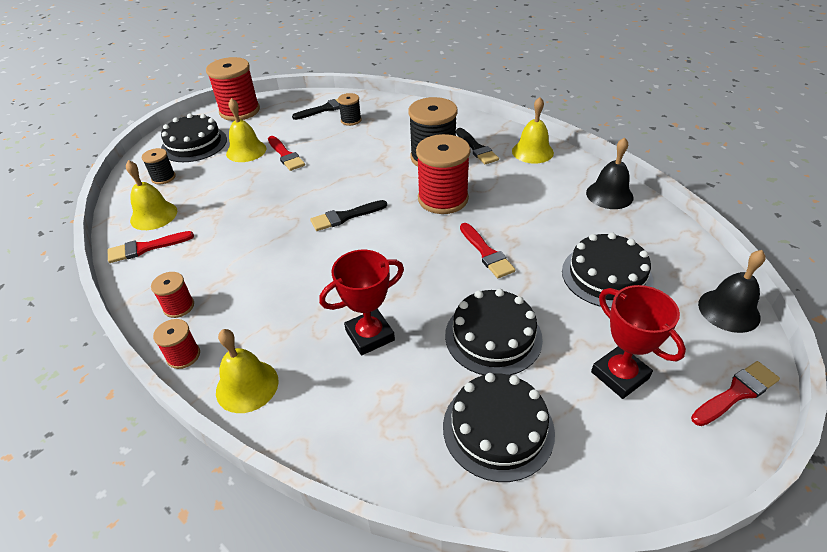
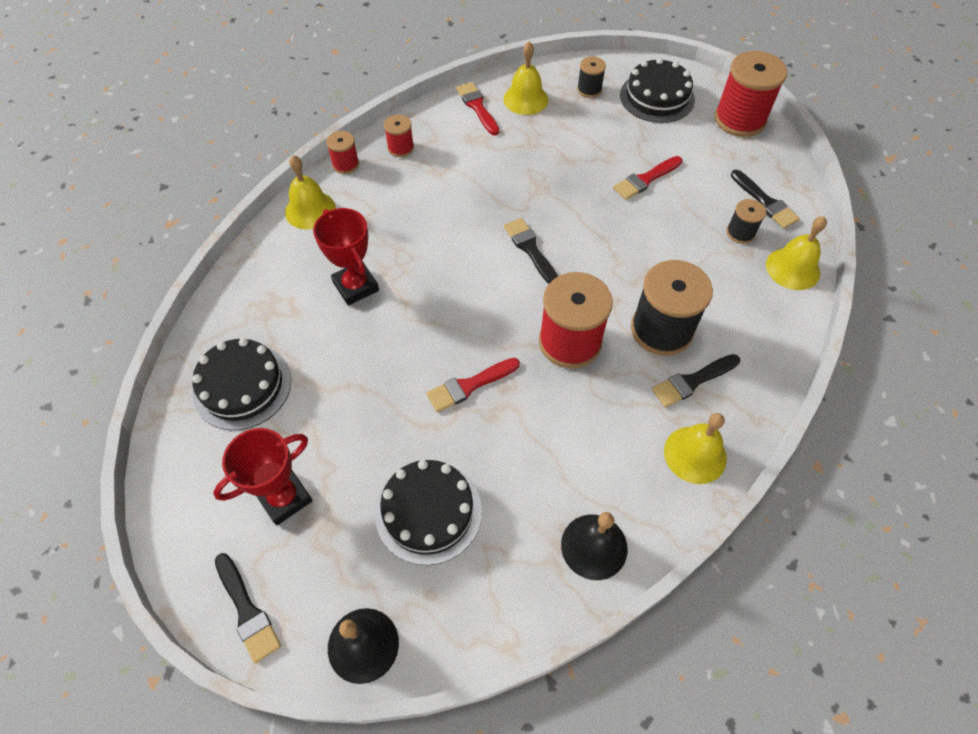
camera: 85 degrees right, 15 degrees up
yellow bell [226,98,266,162] -> yellow bell moved to [766,216,827,290]
black cake [445,289,543,375] -> none
red brush [691,361,780,426] -> black brush [215,553,281,663]

